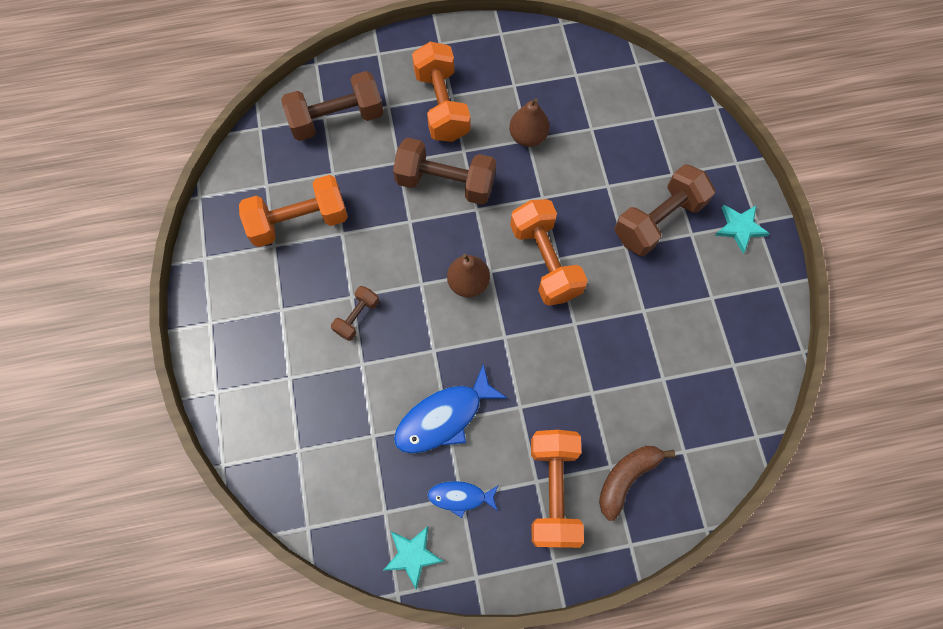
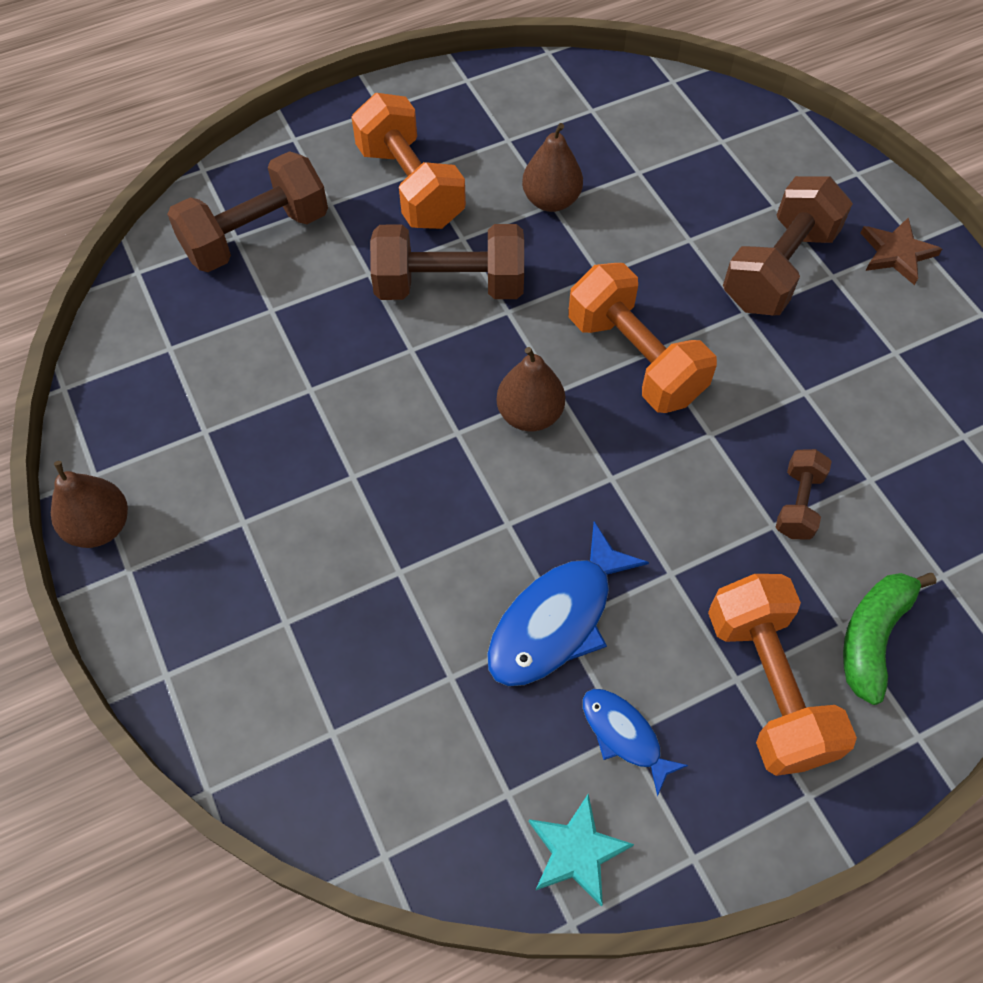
camera: 15 degrees left, 10 degrees down
orange dumbbell [239,175,348,247] -> none
brown dumbbell [331,286,379,341] -> brown dumbbell moved to [776,449,832,540]
blue fish [428,481,498,518] -> blue fish turned 60 degrees clockwise [583,689,688,796]
brown banana [599,446,675,521] -> green banana [843,573,936,705]
turquoise star [714,205,770,253] -> brown star [861,217,942,285]
none -> brown pear [51,461,128,548]

